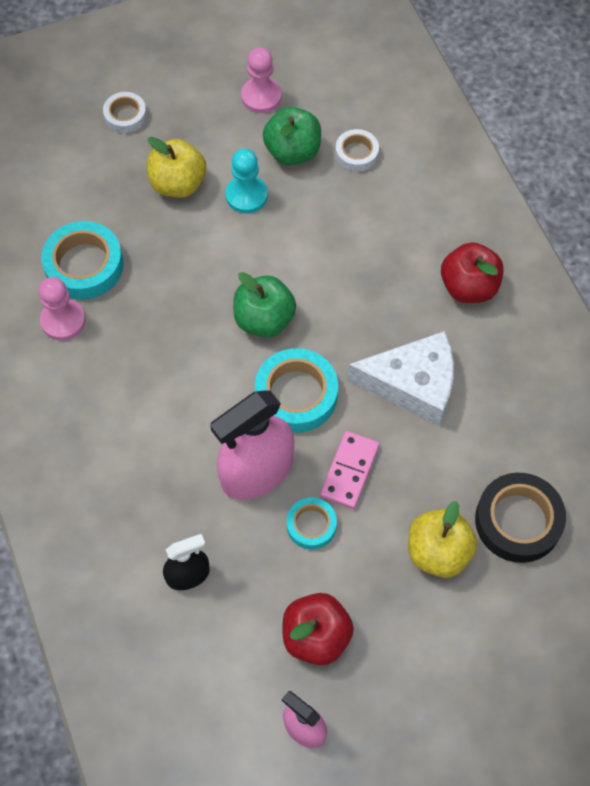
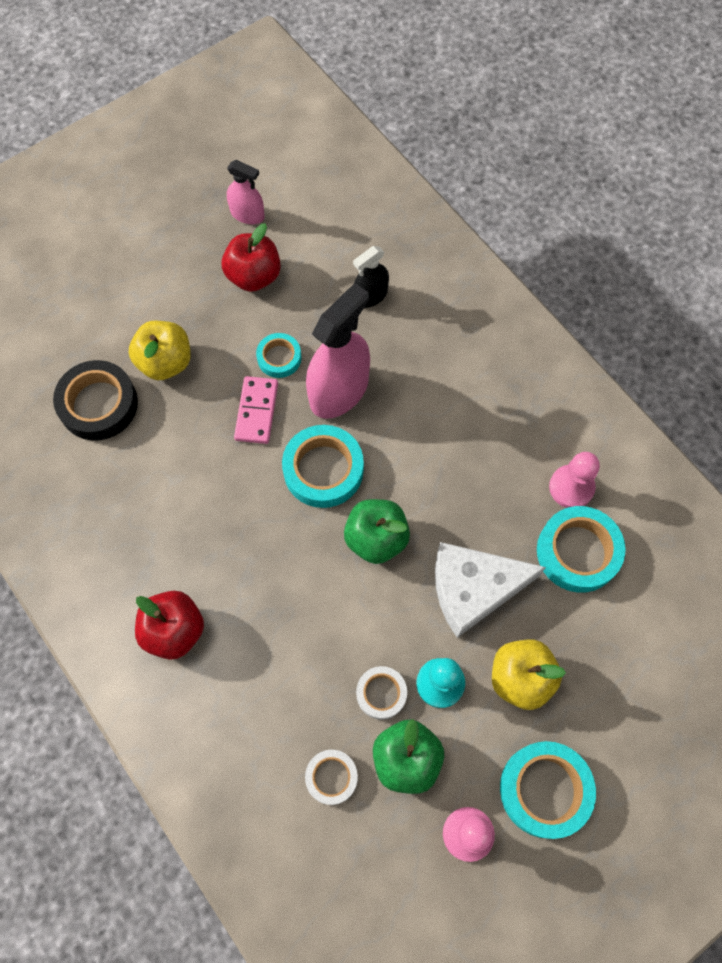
camera: 165 degrees right, 5 degrees up
white tape [103,92,147,133] -> white tape moved to [356,666,407,720]
white cheese [347,331,454,426] -> white cheese moved to [435,542,546,638]
none -> turquoise tape [500,741,596,839]

